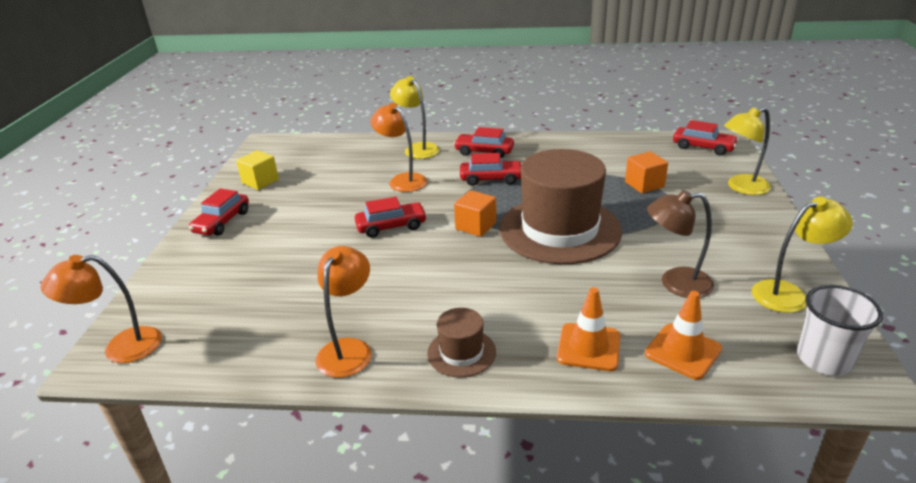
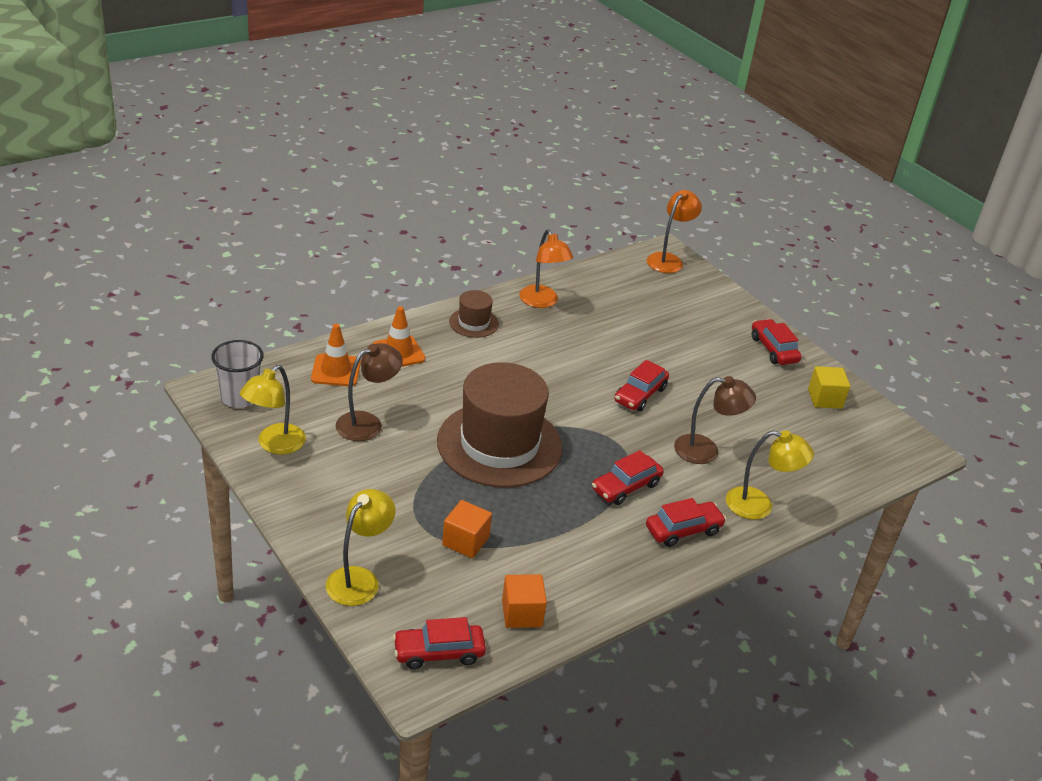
camera: 135 degrees right, 5 degrees up
orange lamp [370,103,427,192] -> brown lamp [674,376,756,464]
orange cube [454,190,496,237] -> orange cube moved to [502,574,547,628]

